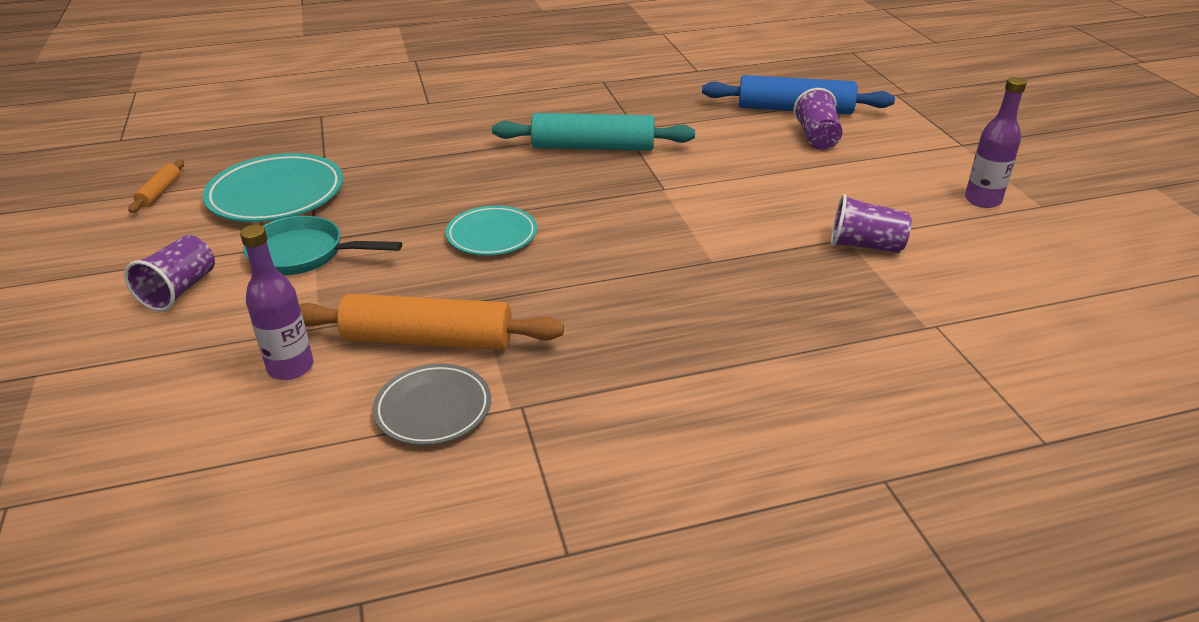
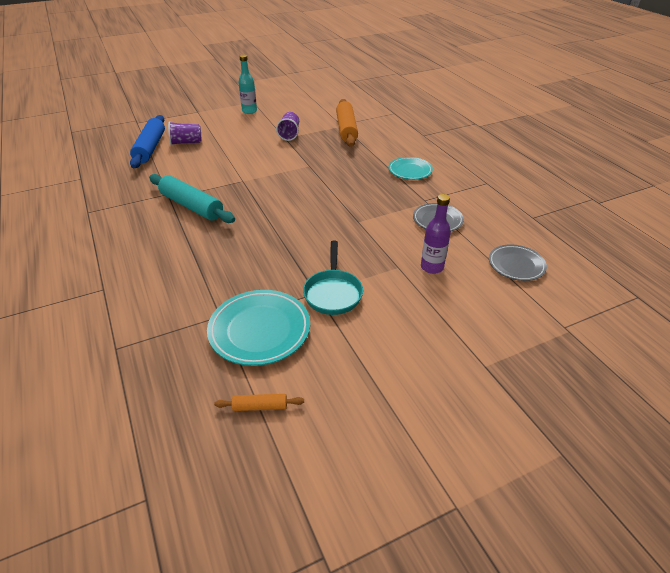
camera: 100 degrees left, 5 degrees up
purple cup [124,235,215,311] -> none
orange rolling pin [299,294,564,350] -> orange rolling pin moved to [336,99,358,147]
turquoise plate [445,205,537,255] -> turquoise plate moved to [389,157,433,180]
turquoise rolling pin [492,113,695,151] -> turquoise rolling pin turned 45 degrees counterclockwise [149,174,235,223]
purple bottle [965,77,1027,208] -> turquoise bottle [238,55,257,114]
none -> grey plate [489,244,547,281]

